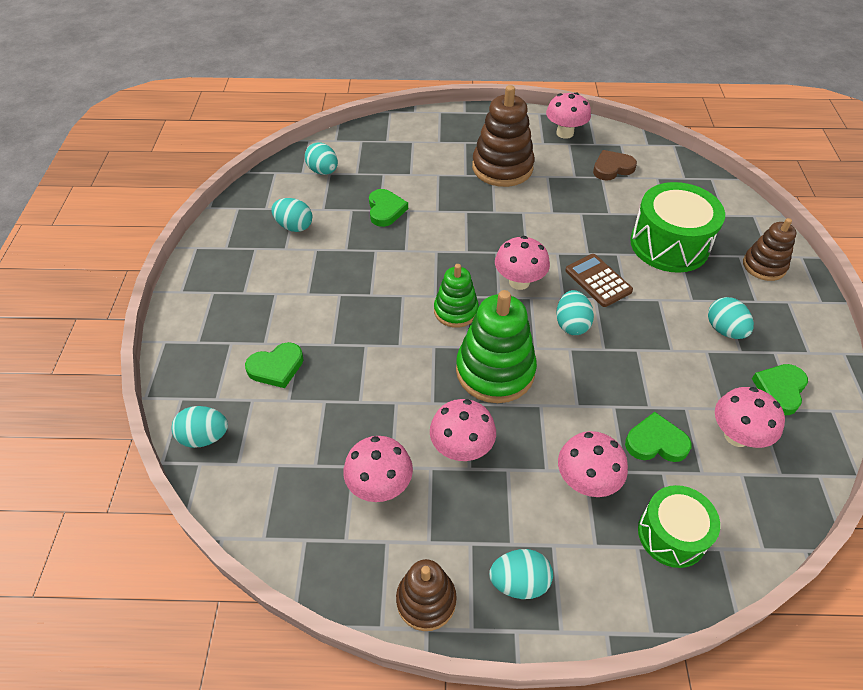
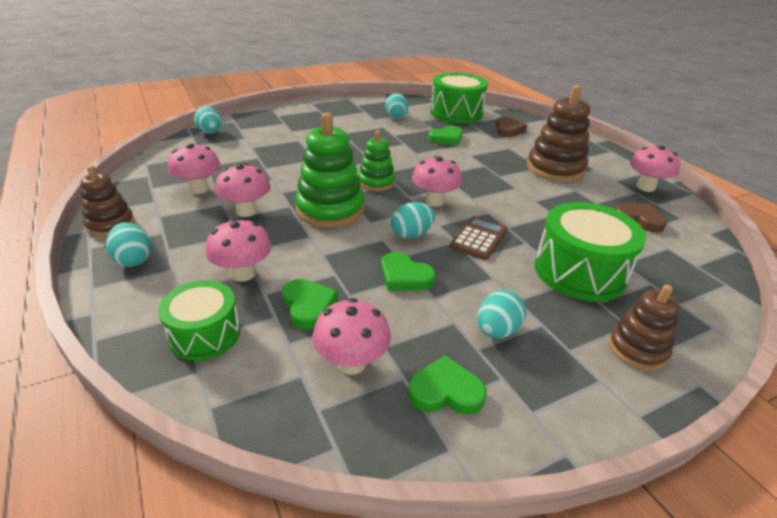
camera: 60 degrees right, 15 degrees down
green heart [245,342,304,388] -> green heart moved to [381,252,436,291]
turquoise egg [305,142,338,175] -> green drum [430,72,488,124]
none -> brown heart [496,117,527,137]

